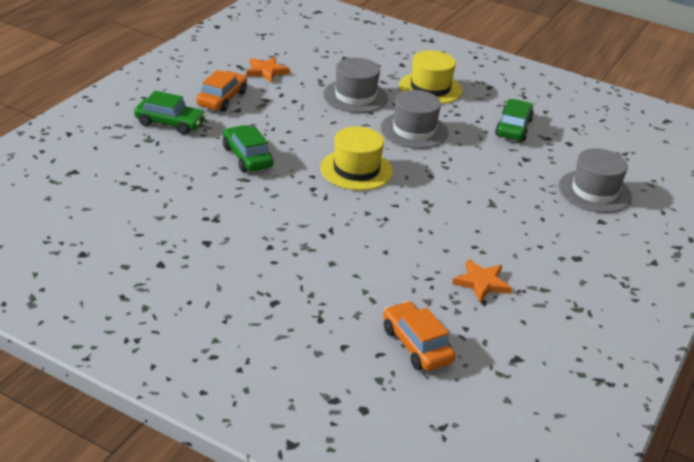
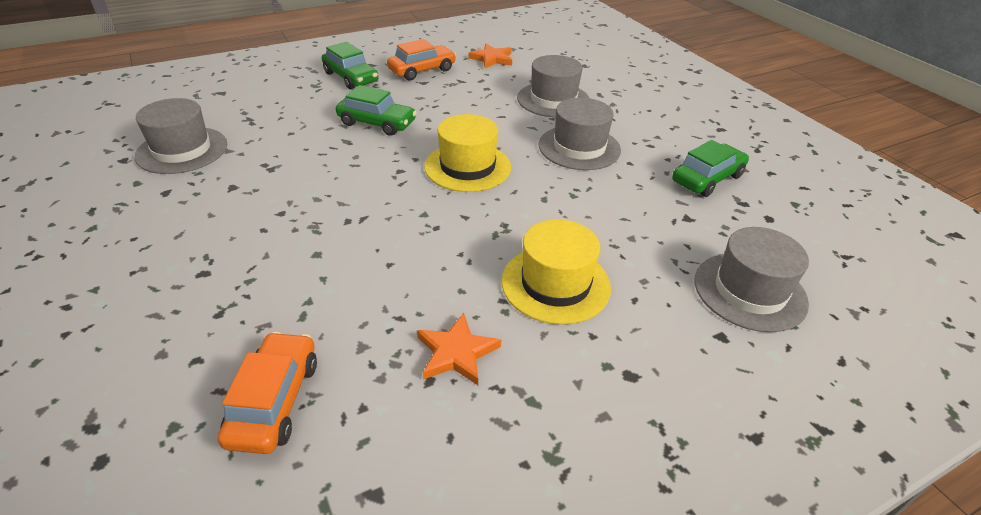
camera: 35 degrees right, 5 degrees up
green car [223,125,274,172] -> green car turned 105 degrees clockwise [336,85,417,136]
yellow hat [399,50,462,104] -> yellow hat moved to [502,219,611,324]
none -> grey hat [135,98,227,174]

